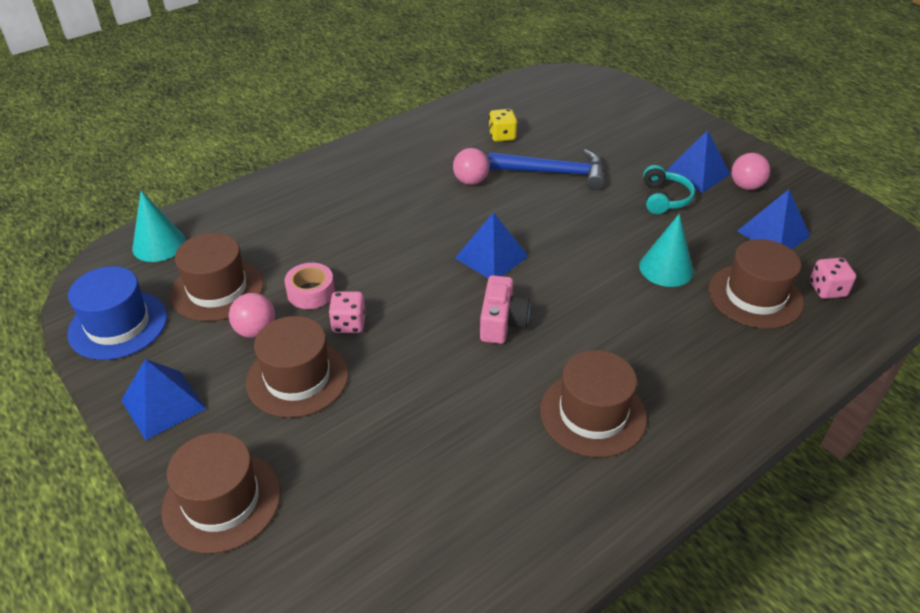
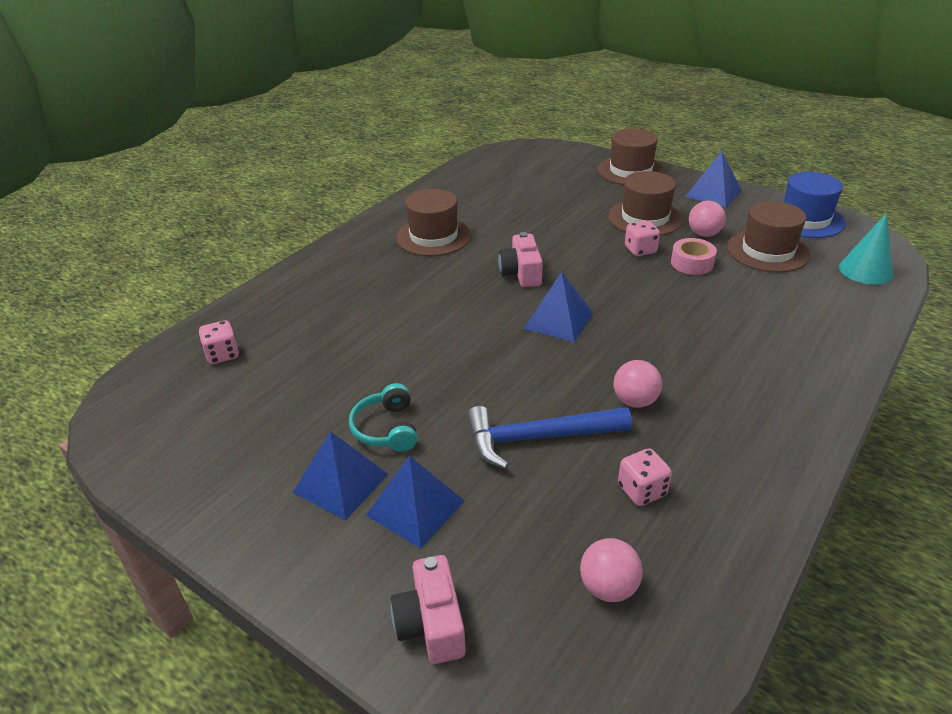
camera: 165 degrees right, 5 degrees down
yellow dice [489,109,517,142] -> pink dice [618,448,672,506]
turquoise cone [639,214,694,287] -> none
brown hat [709,239,804,329] -> none
pink ball [731,153,770,190] -> pink ball moved to [580,538,643,602]
blue pyramid [737,189,811,249] -> blue pyramid moved to [366,456,464,548]
none -> pink camera [391,555,466,664]

